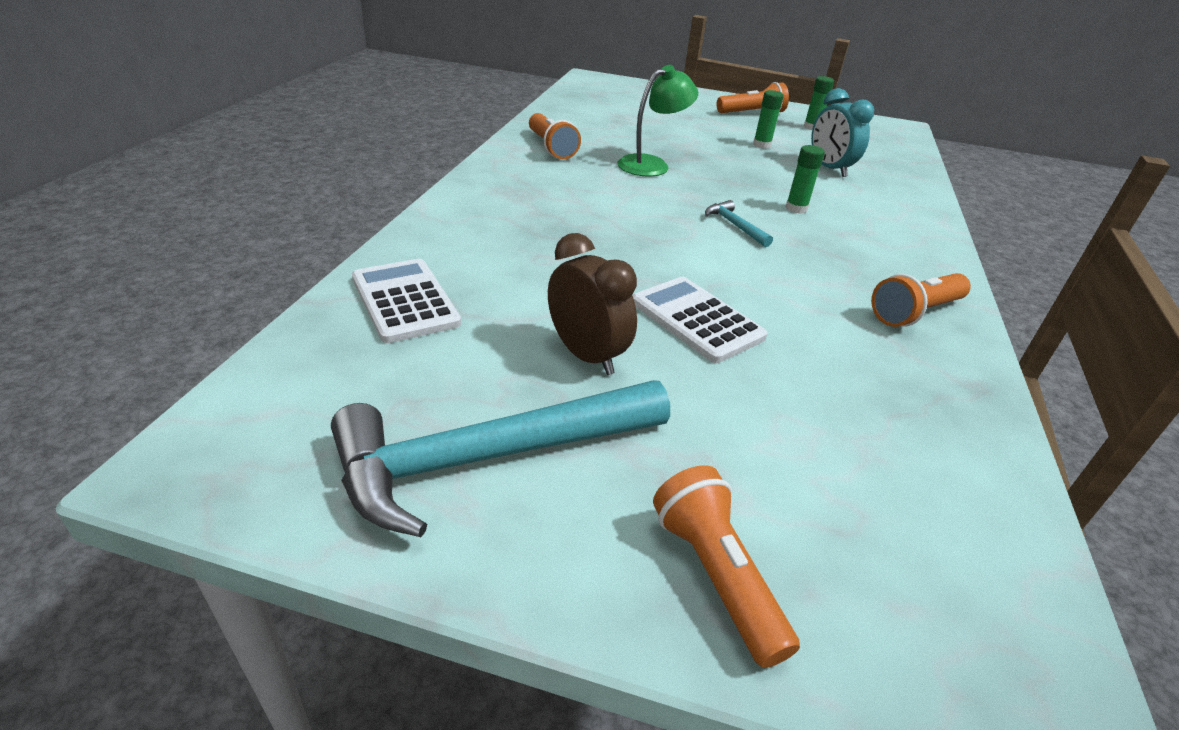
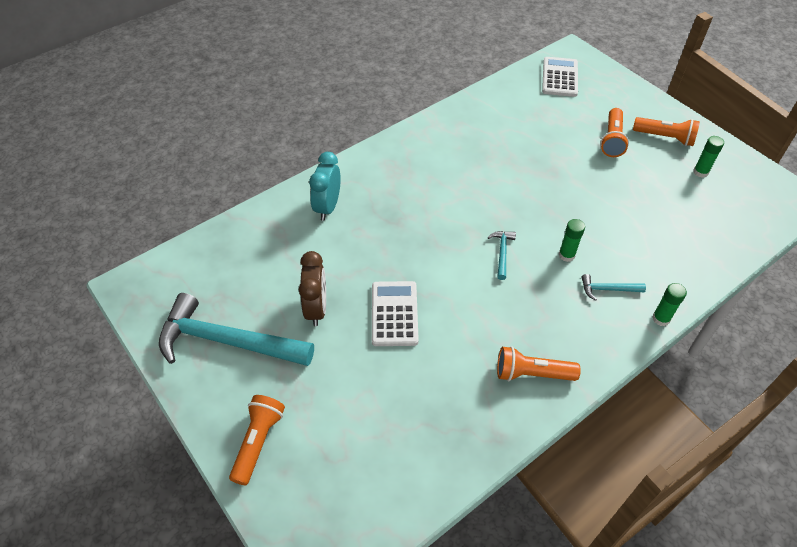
camera: 40 degrees right, 15 degrees up
white calculator [352,259,461,343] -> white calculator moved to [542,57,578,97]
orange flashlight [529,113,581,159] -> orange flashlight moved to [600,108,629,157]
green lamp [618,65,698,177] -> none
green glue stick [753,90,784,149] -> green glue stick moved to [652,283,687,326]
turquoise clock [811,88,874,177] -> turquoise clock moved to [309,152,341,221]
none -> turquoise hammer [581,274,646,301]

